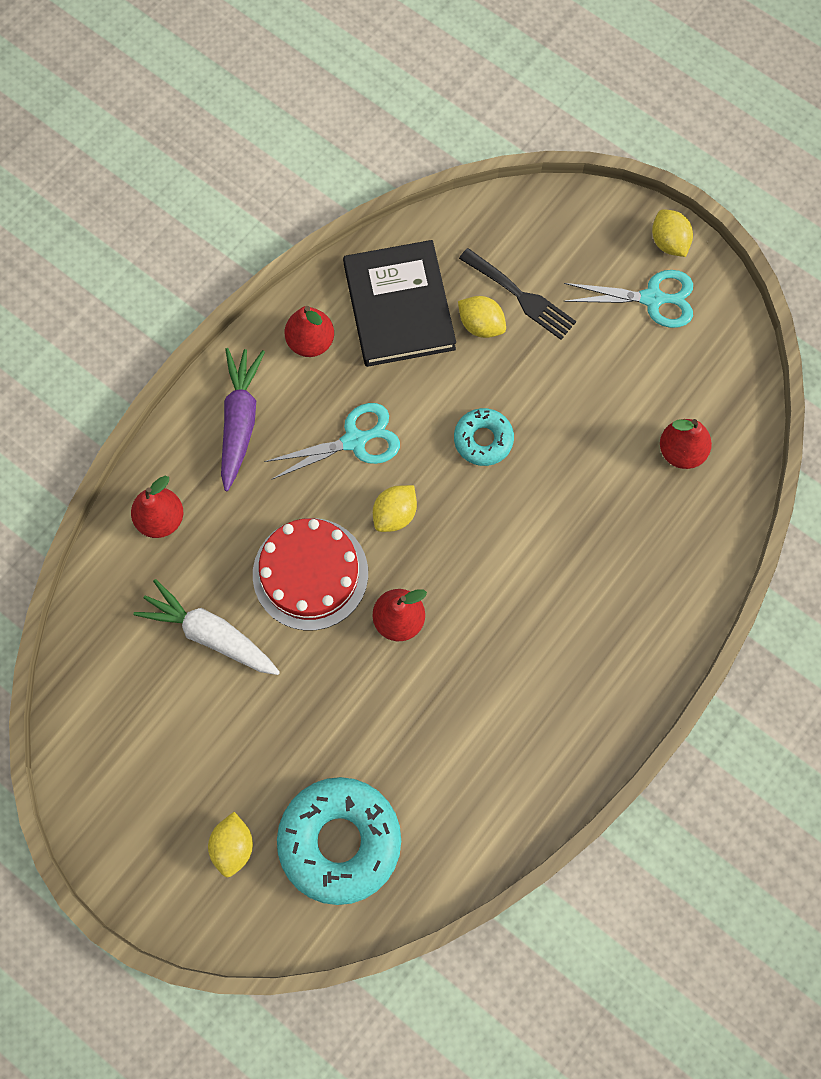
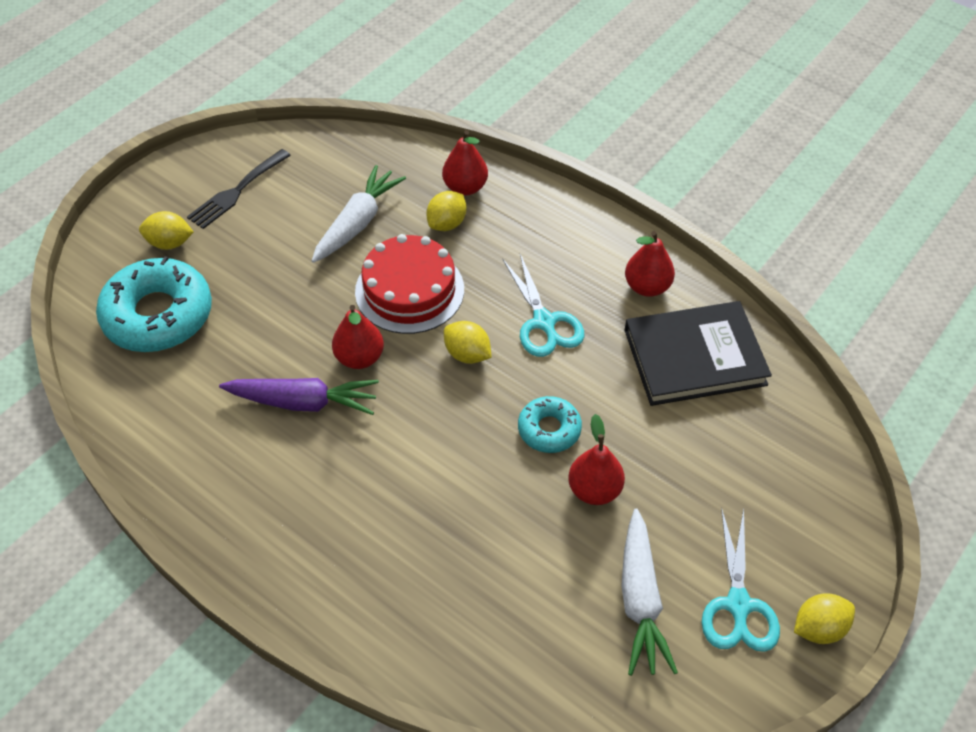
camera: 90 degrees right, 20 degrees down
purple carrot [221,348,265,491] -> purple carrot moved to [219,378,379,415]
yellow lemon [458,296,506,338] -> yellow lemon moved to [426,191,466,231]
black fork [459,248,576,340] -> black fork moved to [187,149,291,229]
red pear [660,419,712,469] -> red pear moved to [568,414,625,505]
none -> white carrot [621,509,678,676]

